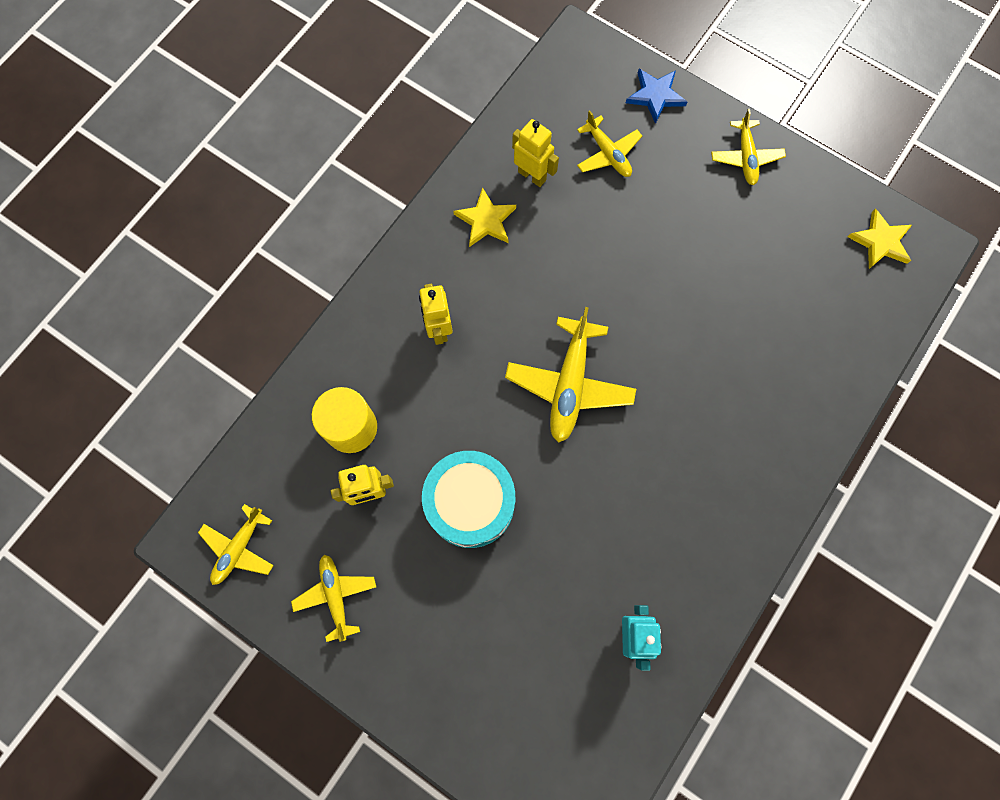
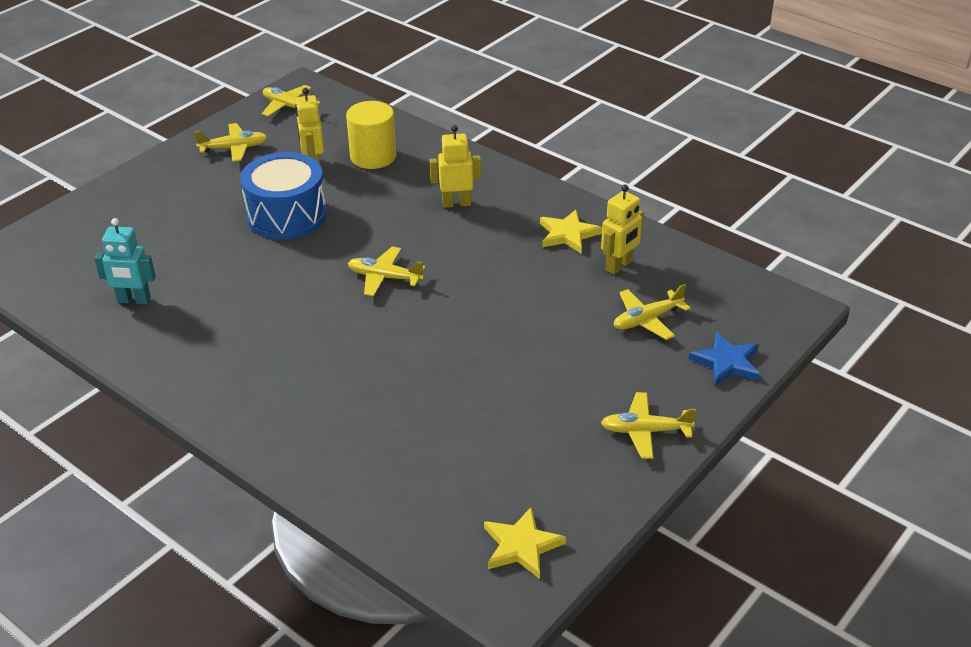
camera: 95 degrees right, 35 degrees down
turquoise drum [422,451,515,548] -> blue drum [240,152,327,239]
yellow plane [505,307,636,443] -> yellow plane [348,246,426,296], size x0.61

